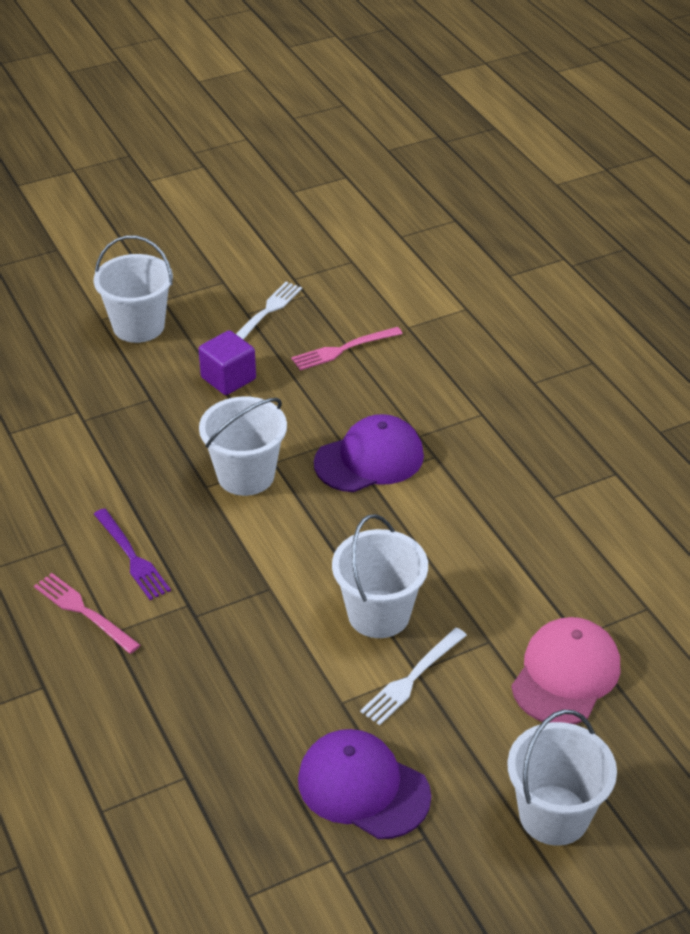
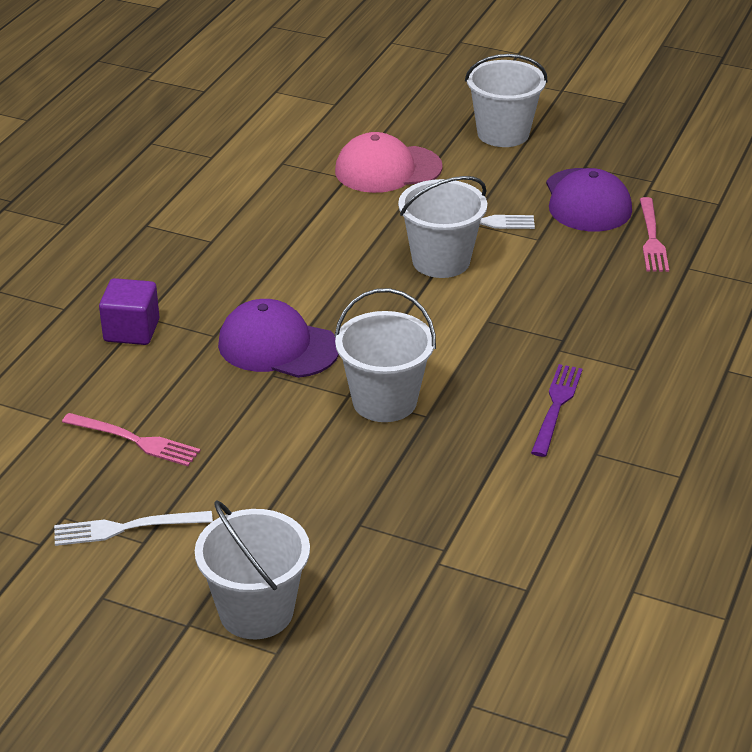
camera: 130 degrees left, 5 degrees down
pink fork [34,573,140,654] -> pink fork moved to [640,197,669,272]
purple cube [199,330,256,395] -> purple cube moved to [99,278,160,345]

